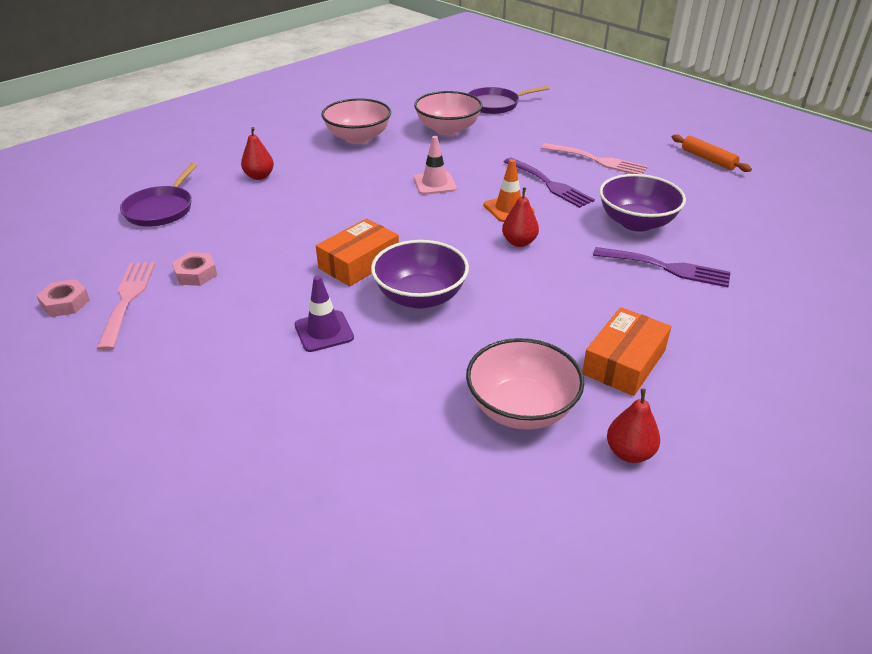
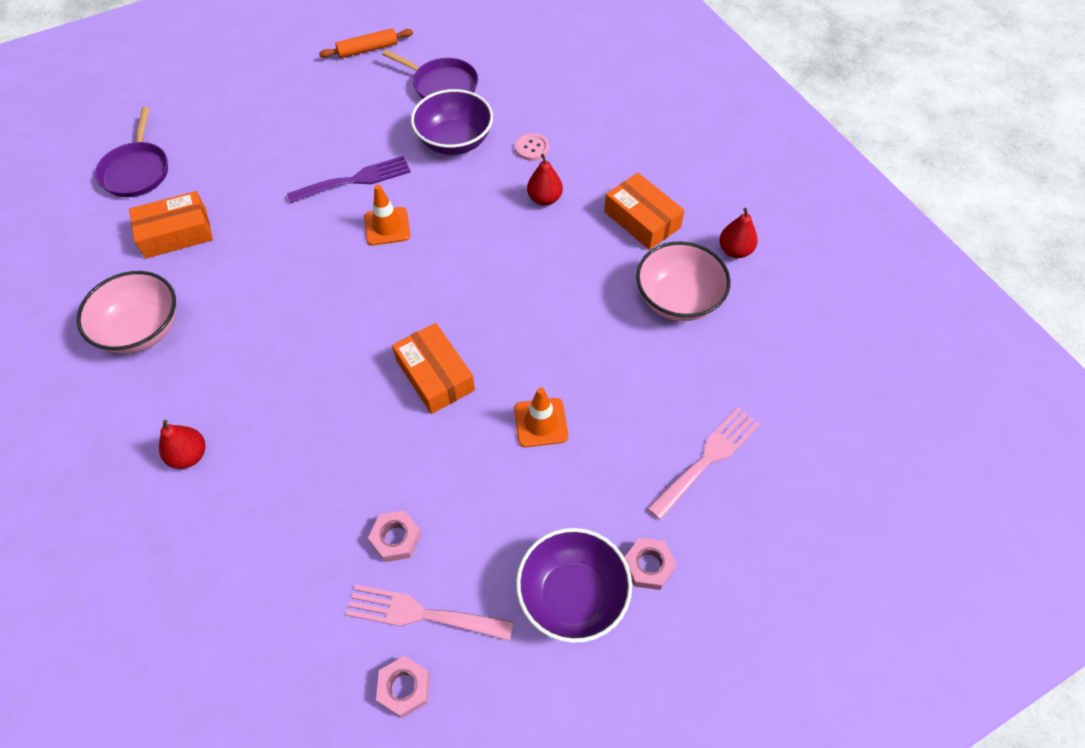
camera: 75 degrees left, 20 degrees up
purple pan [120,163,198,226] -> purple pan moved to [382,50,478,99]
purple traffic cone [294,275,354,352] -> orange traffic cone [514,387,568,447]
purple bowl [371,240,469,309] -> purple bowl moved to [516,528,632,643]
pink bowl [414,91,482,136] -> orange box [129,191,213,258]
pink traffic cone [414,136,457,195] -> none
red pear [502,188,539,247] -> red pear moved to [527,154,563,206]
pink fork [541,143,648,174] -> pink fork moved to [647,407,760,520]
purple fork [593,247,731,287] -> pink button [515,133,549,161]
none -> pink nut [624,538,677,590]

